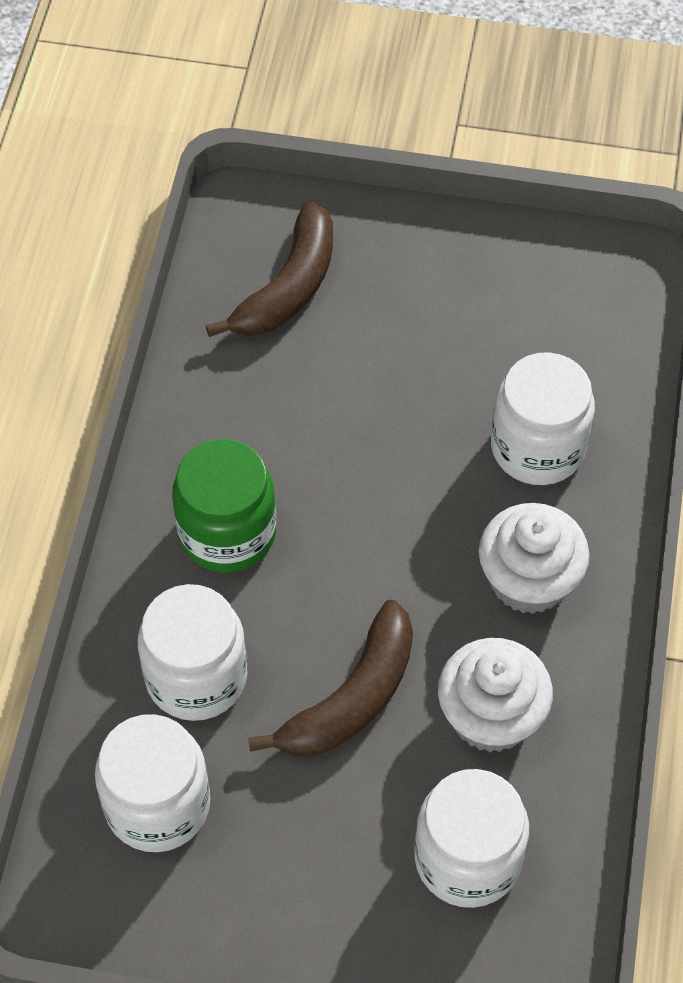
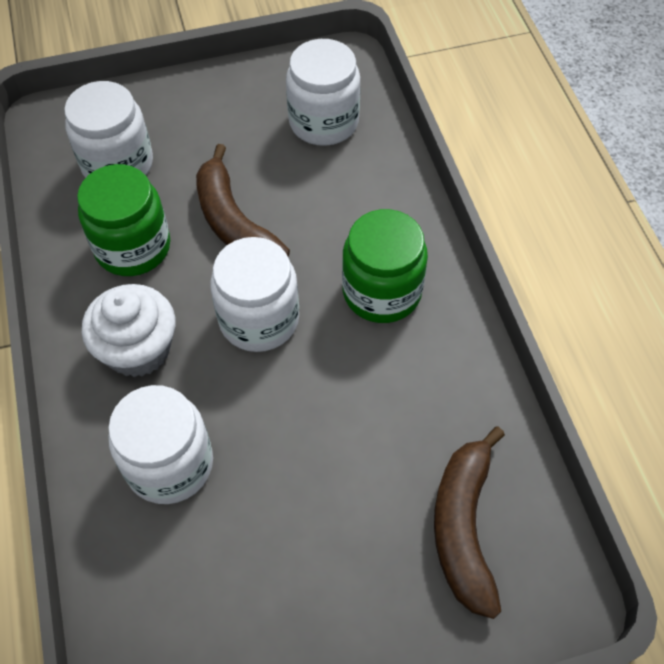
camera: 155 degrees right, 0 degrees up
white jar [137,584,247,721] -> white jar moved to [210,237,299,352]
brown banana [248,600,413,756] -> brown banana turned 45 degrees counterclockwise [196,144,290,257]
white cupcake [438,638,553,753] -> green jar [77,164,170,276]

